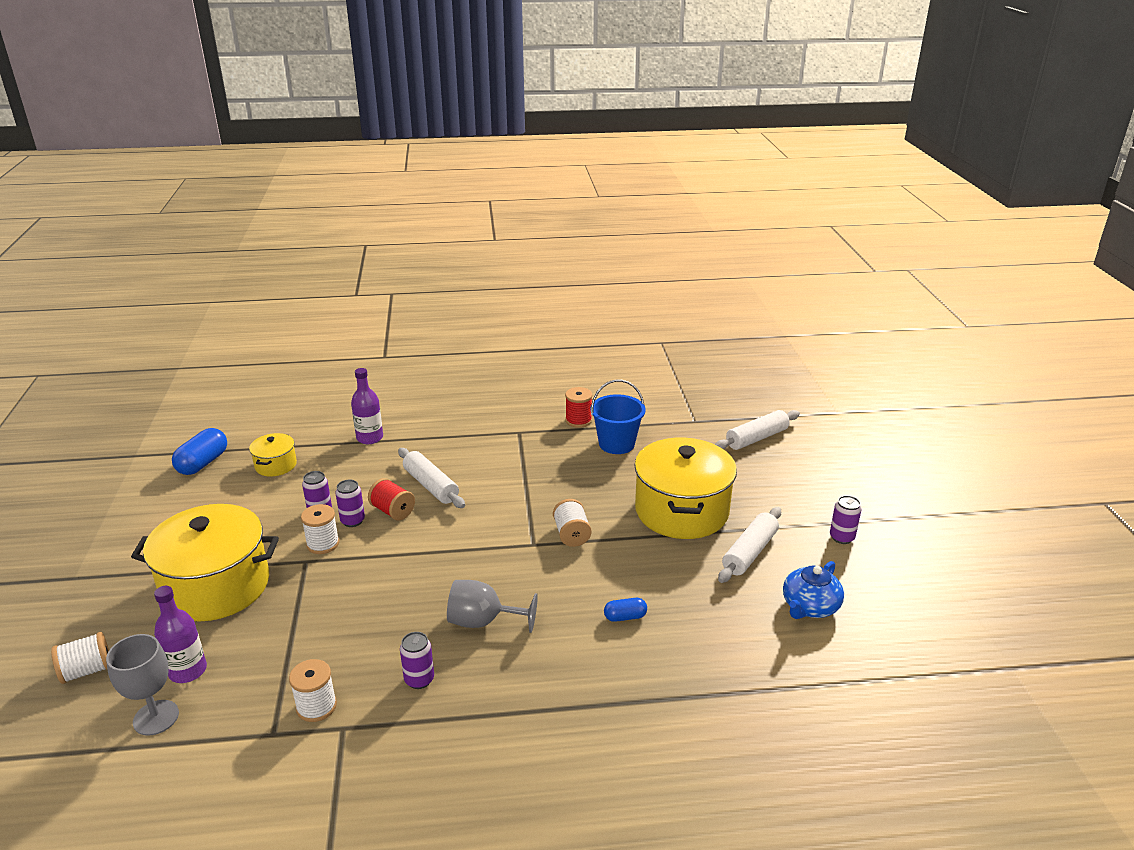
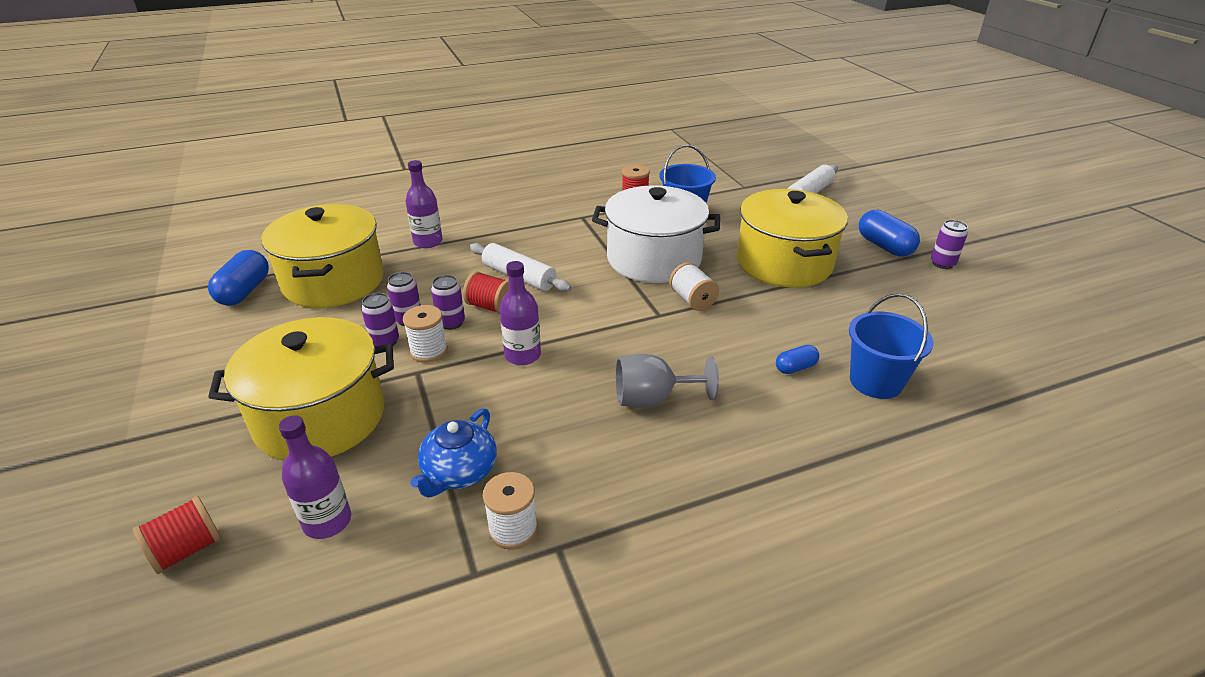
camera: 15 degrees left, 5 degrees up
white spool [51,632,109,684] -> red spool [133,496,221,574]
grey goblet [106,634,179,736] -> none
yellow pot [249,433,297,477] -> yellow pot [261,204,384,308], size x2.13
purple can [400,632,434,689] -> purple can moved to [361,293,399,346]
white rolling pin [718,507,781,583] -> none
blue teapot [783,561,844,619] -> blue teapot moved to [410,408,497,497]
none -> purple bottle [500,261,541,365]
none -> white pot [592,185,720,283]
none -> blue bucket [849,293,933,399]
none -> blue capsule [859,210,920,257]

